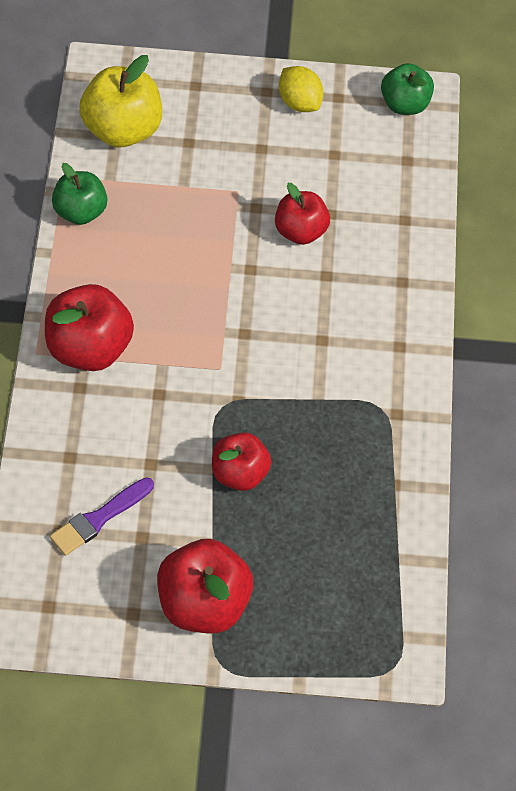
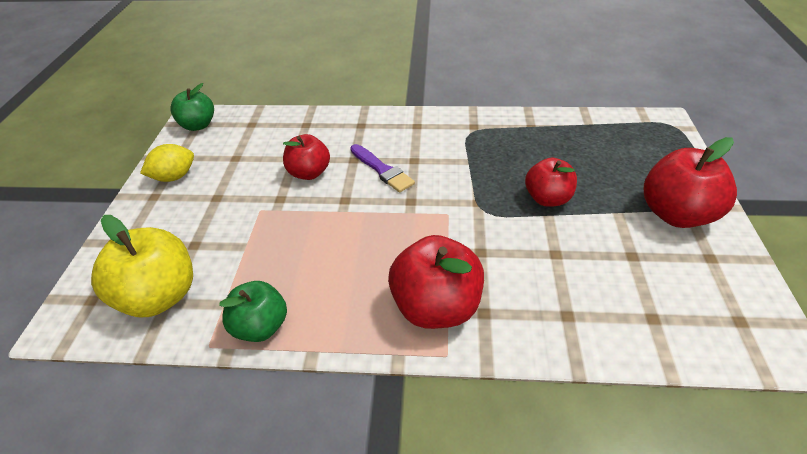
camera: 85 degrees left, 15 degrees down
purple brush [50,477,154,556] -> purple brush moved to [350,144,415,193]

